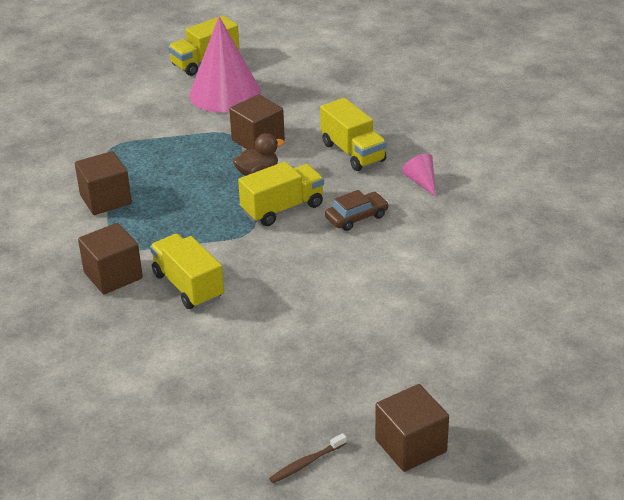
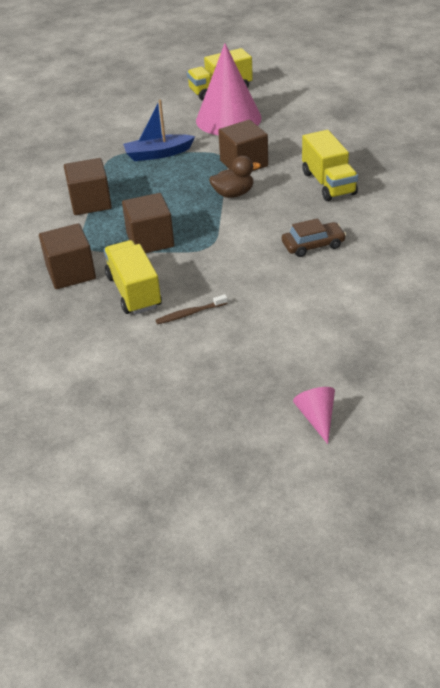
camera: 15 degrees right, 5 degrees up
yellow truck [238,162,324,226] -> none
brown toothbrush [269,433,347,483] -> brown toothbrush moved to [156,294,228,324]
brown cube [375,384,449,472] -> brown cube moved to [122,193,174,253]
pink cone [402,153,436,197] -> pink cone moved to [293,387,335,444]
none -> blue boat [123,100,195,161]

